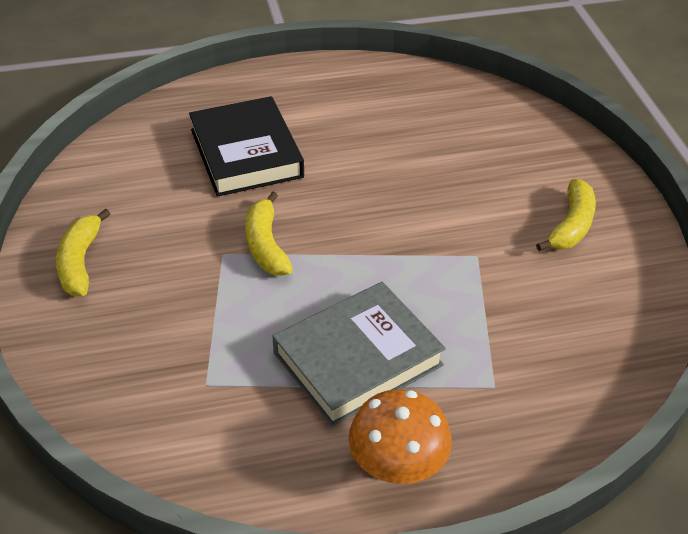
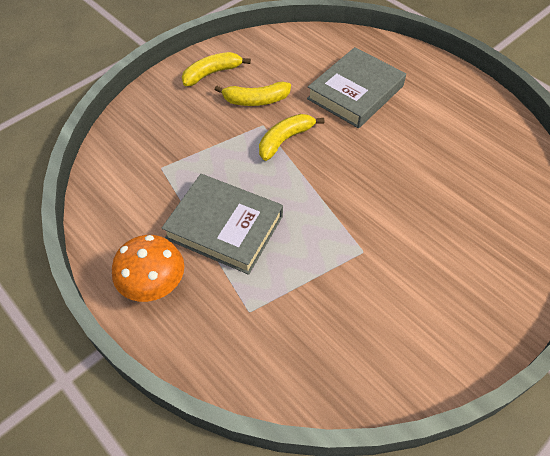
camera: 60 degrees right, 10 degrees up
black book [189,96,304,197] -> grey book [307,47,406,128]
yellow banana [536,179,596,251] -> yellow banana moved to [215,82,291,106]

